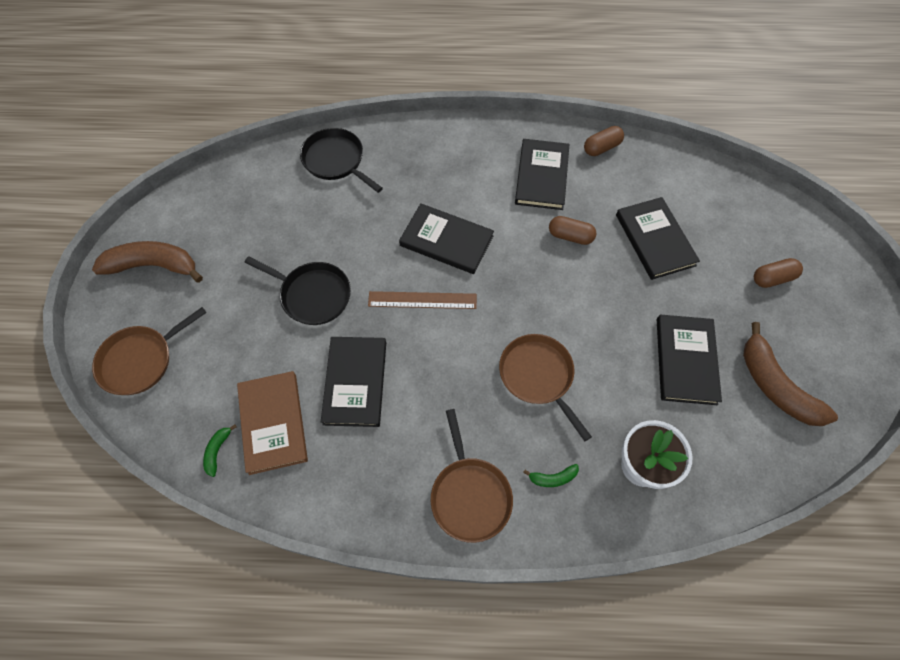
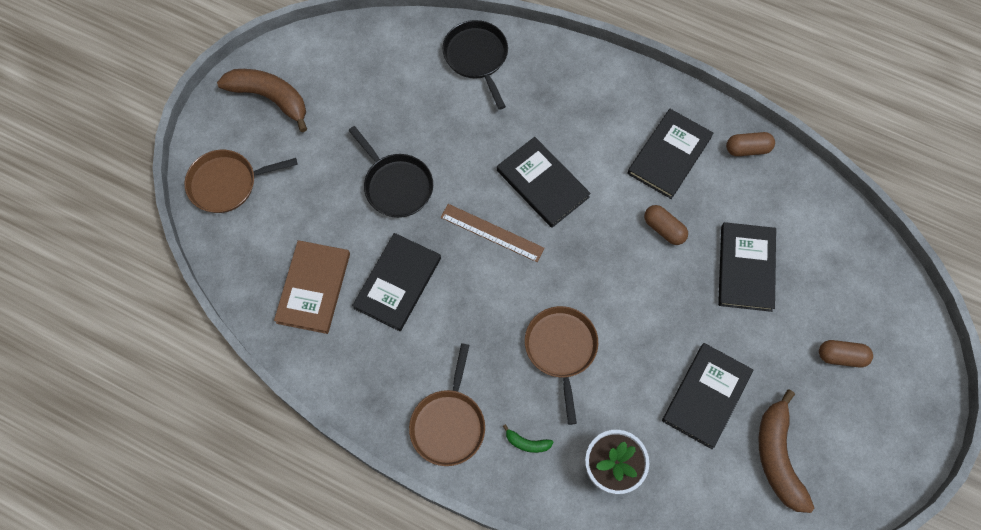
camera: 25 degrees right, 5 degrees up
green banana [203,425,237,477] -> none

